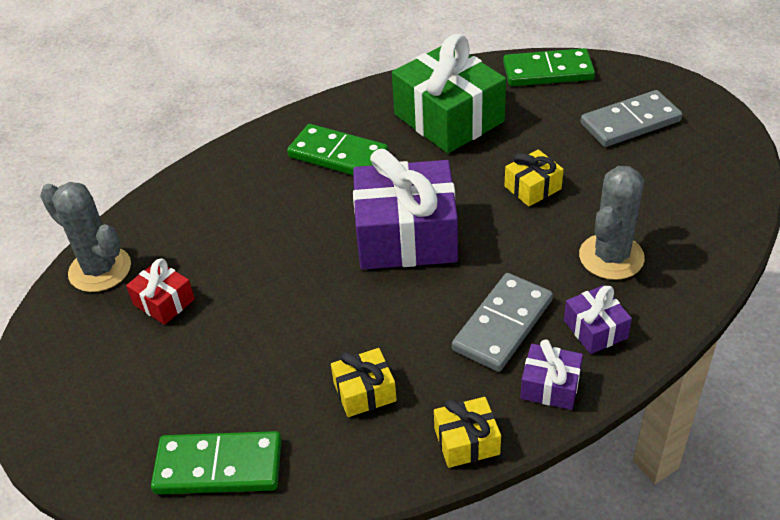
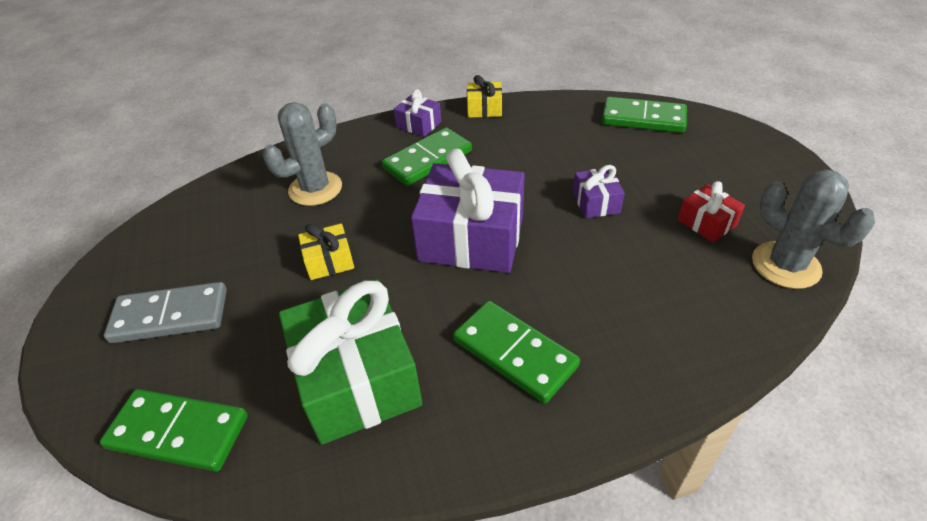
camera: 165 degrees left, 0 degrees up
yellow gift [331,348,397,417] -> none
grey domino [452,273,553,372] -> green domino [382,127,472,186]
purple gift [564,285,632,354] -> purple gift moved to [573,165,625,218]

